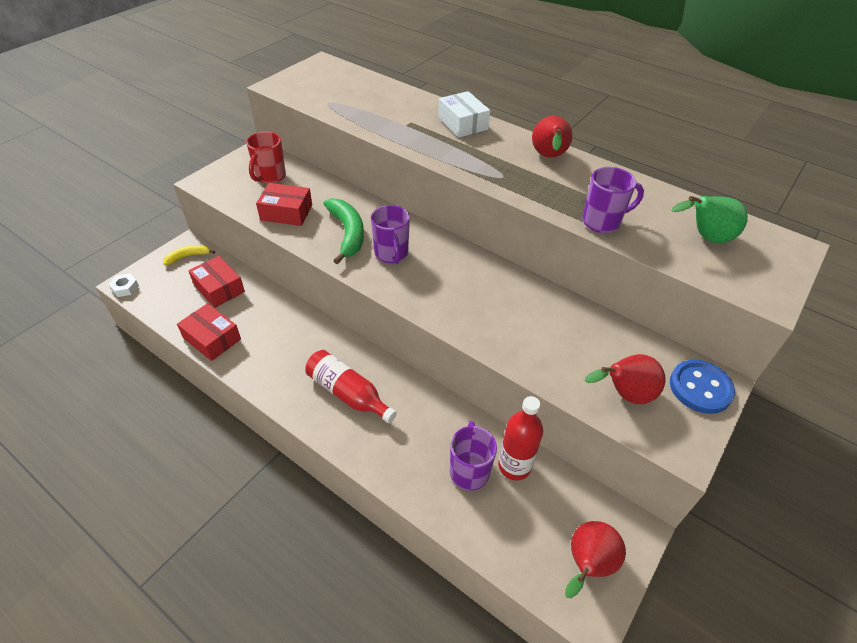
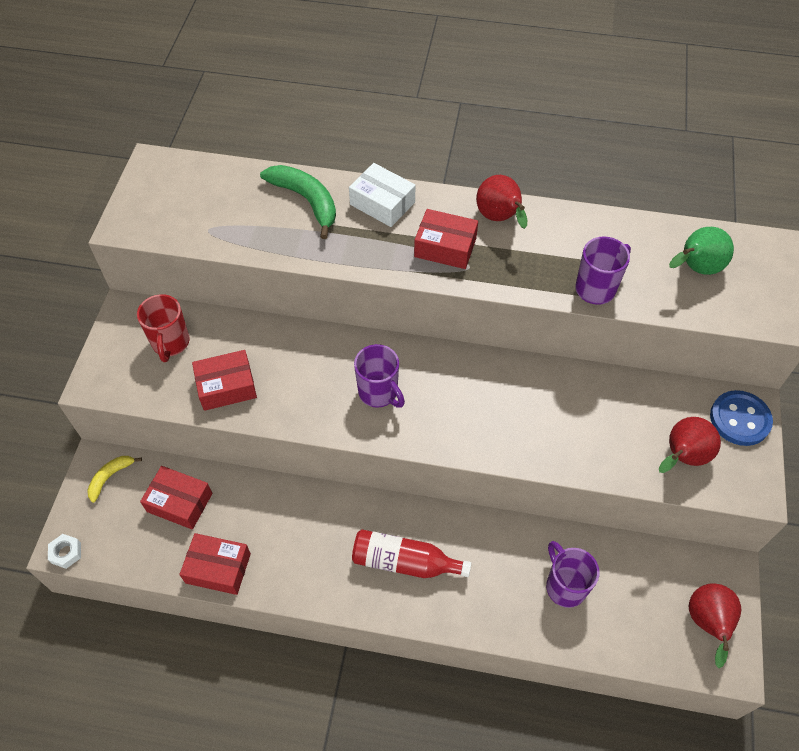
camera: 25 degrees left, 10 degrees up
green banana [323,198,364,264] -> green banana moved to [260,165,336,239]
red bottle [498,396,543,480] -> none
none -> red box [414,209,478,269]

